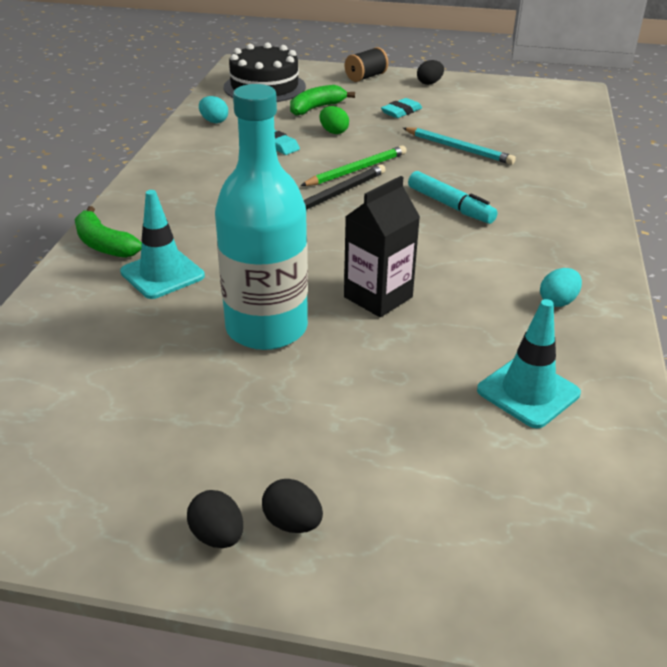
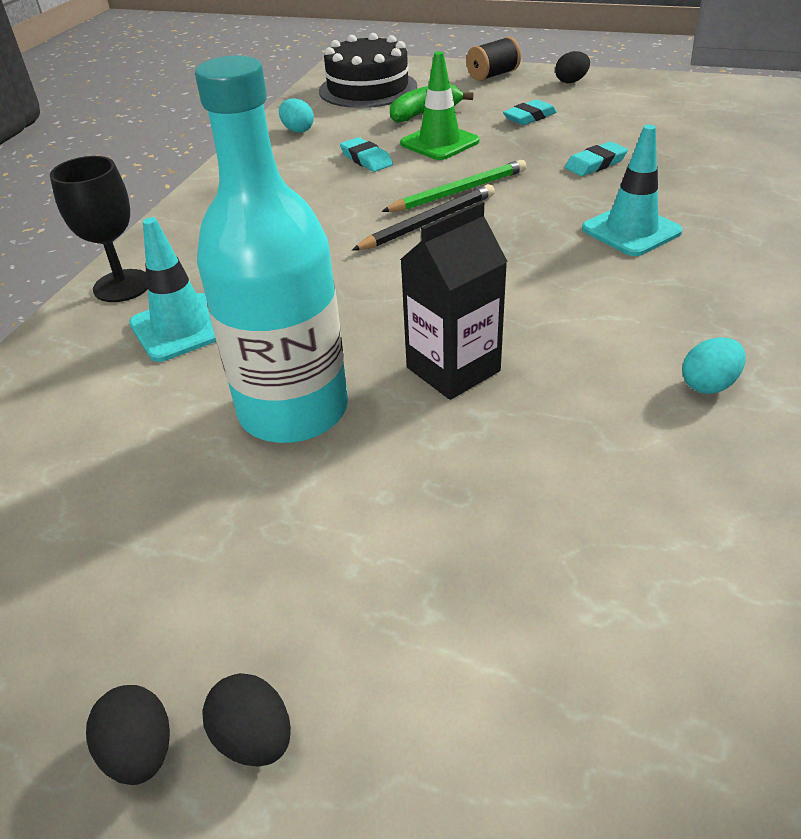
camera: 10 degrees right, 5 degrees up
green banana [75,206,142,258] -> black goblet [50,156,148,302]
green egg [319,106,349,134] -> green traffic cone [400,51,480,160]
turquoise pencil [403,127,516,165] -> turquoise eraser [565,142,628,176]
turquoise marker [408,171,498,224] -> none
turquoise traffic cone [477,299,581,428] -> turquoise traffic cone moved to [582,125,683,256]

